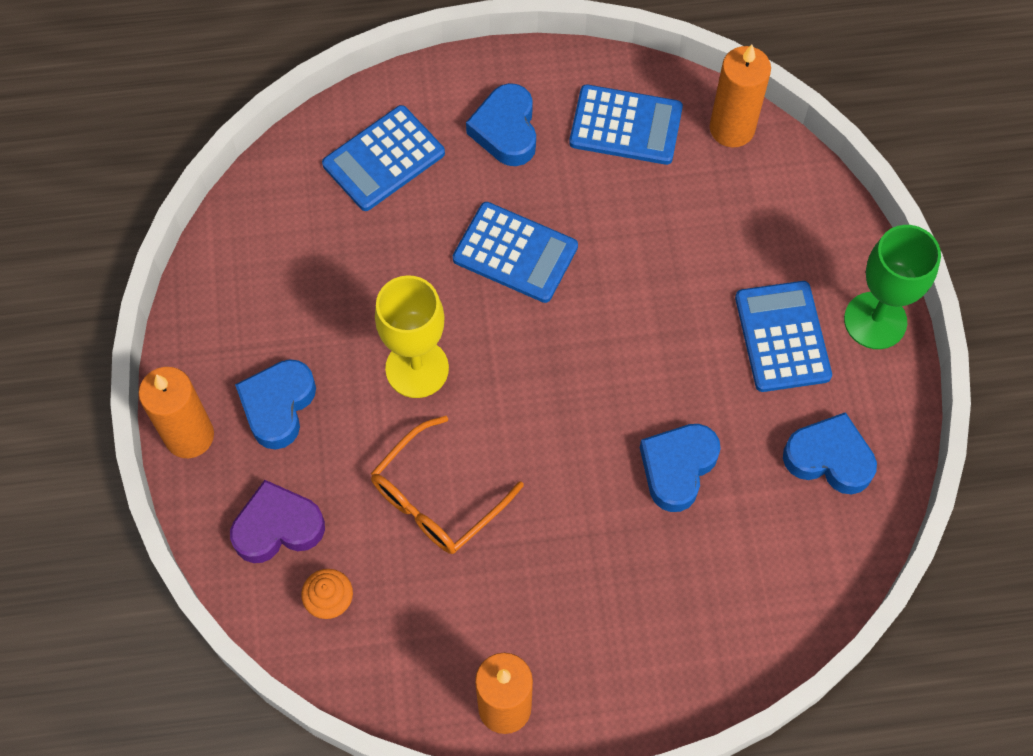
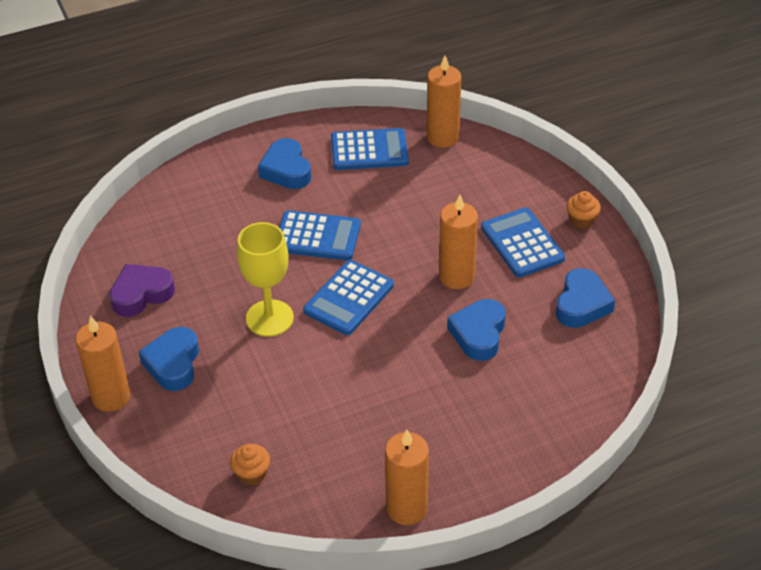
camera: 15 degrees left, 20 degrees down
purple heart [230,480,325,563] -> purple heart moved to [109,264,175,317]
blue calculator [322,105,445,211] -> blue calculator moved to [303,260,394,335]
orange glasses [370,416,524,554] -> none
blue heart [783,412,877,494] -> blue heart turned 105 degrees clockwise [556,268,615,328]
green goblet [844,225,941,349] -> orange cupcake [566,191,601,229]
none -> orange candle [439,195,478,289]

